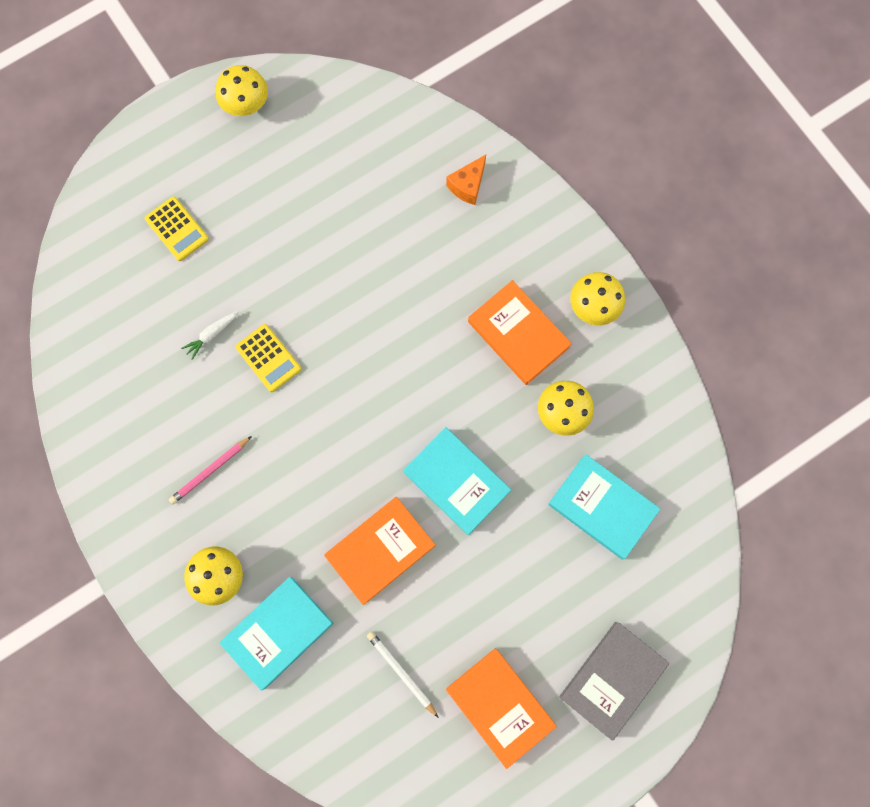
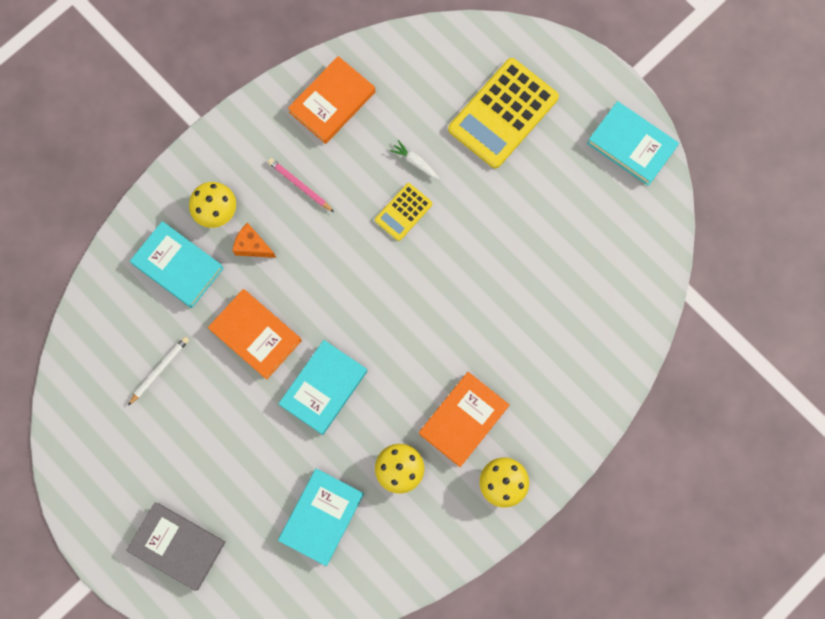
camera: 80 degrees right, 0 degrees up
yellow calculator [145,196,209,261] -> yellow calculator [448,58,559,168], size x1.96
yellow mushroom [216,65,268,116] -> turquoise book [587,101,679,186]
orange cheese [446,155,486,205] -> orange cheese moved to [232,223,276,258]
orange book [446,648,557,769] -> orange book moved to [288,56,375,144]

